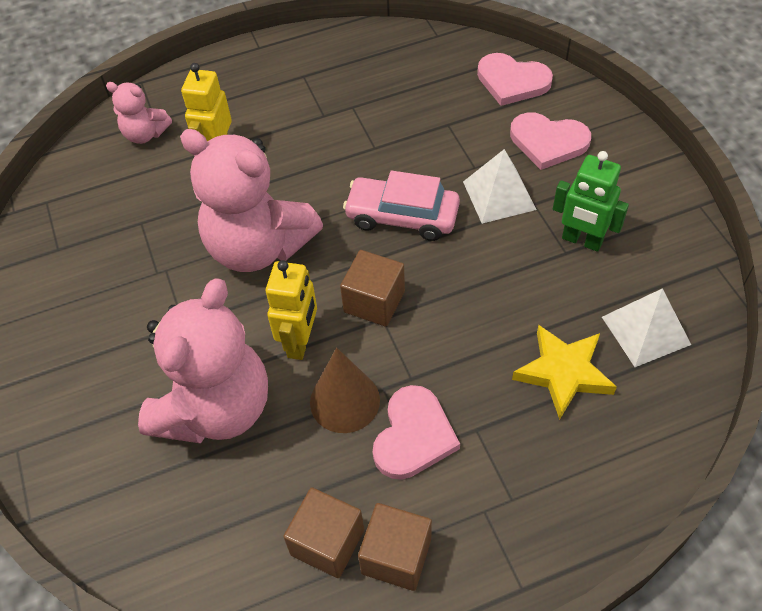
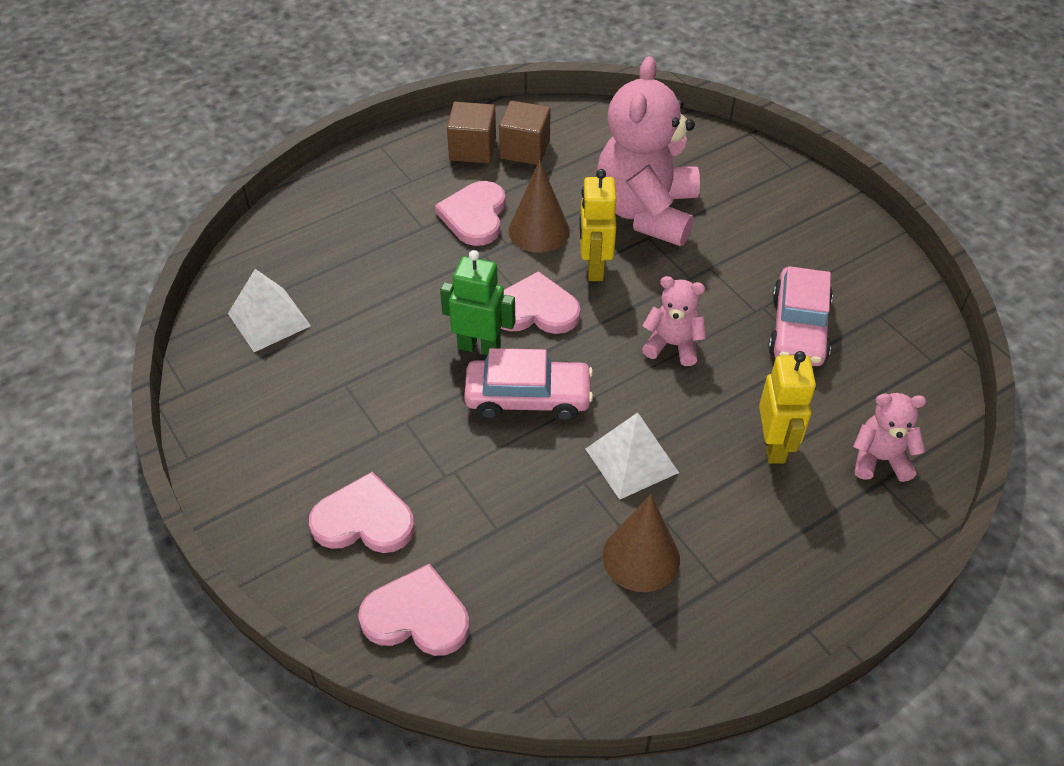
camera: 165 degrees right, 5 degrees down
pink teddy bear [180,129,323,272] -> pink teddy bear [642,276,706,366], size x0.48
brown cube [340,250,405,327] -> pink heart [501,271,581,334]
white pyramid [463,149,537,224] -> white pyramid moved to [586,412,679,500]
yellow star [512,325,617,420] -> none
green robot [553,151,629,252] -> green robot moved to [440,250,515,355]
none -> brown cone [602,495,680,592]
none -> pink car [768,266,833,366]

